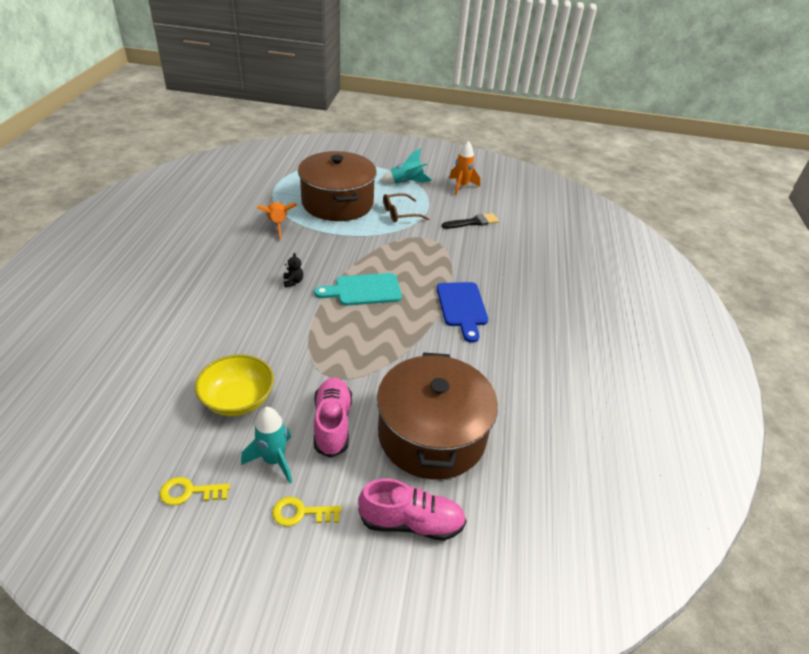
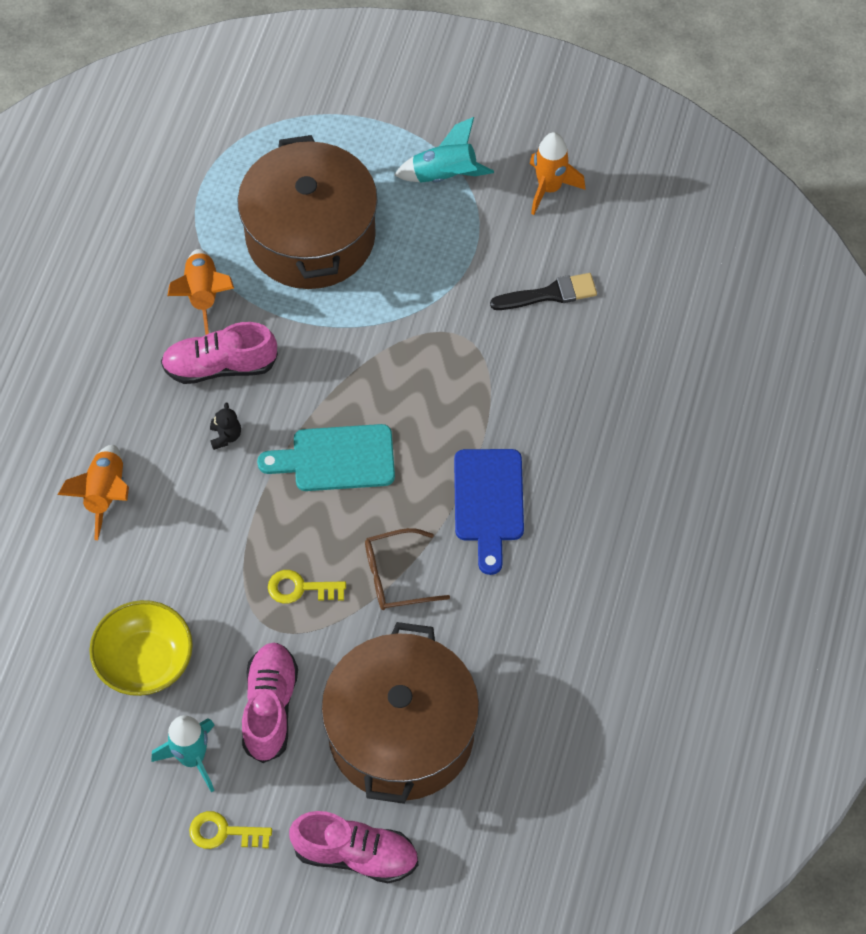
camera: 10 degrees right, 20 degrees up
yellow key [160,477,230,506] -> yellow key moved to [268,570,346,604]
brown glasses [383,193,429,222] -> brown glasses moved to [365,528,450,610]
none -> orange rocket [58,445,129,540]
none -> pink shoe [161,322,278,384]

